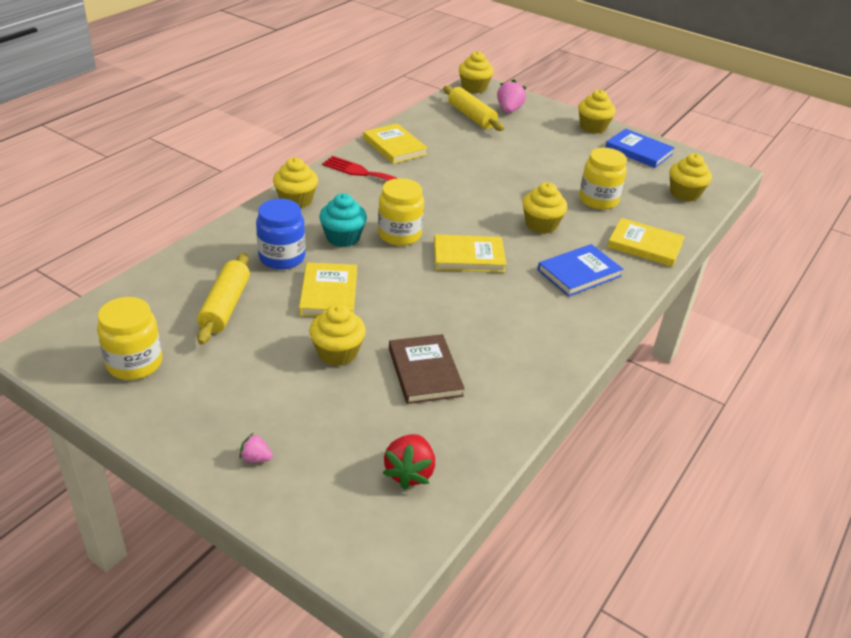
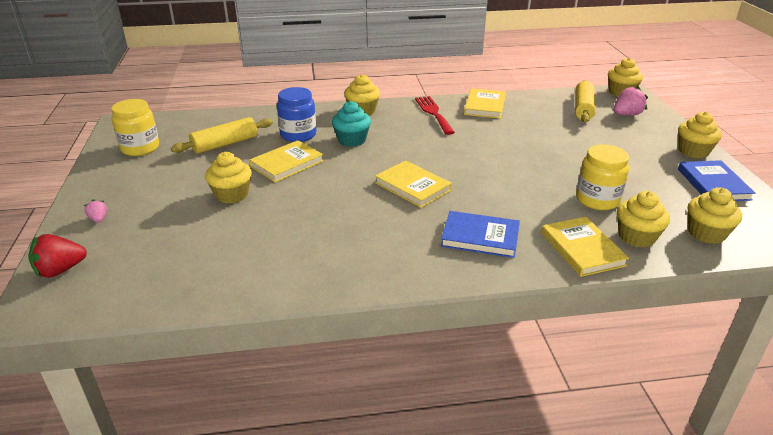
camera: 50 degrees right, 5 degrees down
yellow jar [378,178,424,246] -> none
red strawberry [383,434,435,490] -> red strawberry moved to [28,234,87,278]
brown book [389,334,465,404] -> none
yellow cupcake [523,182,568,234] -> yellow cupcake moved to [617,191,670,248]

